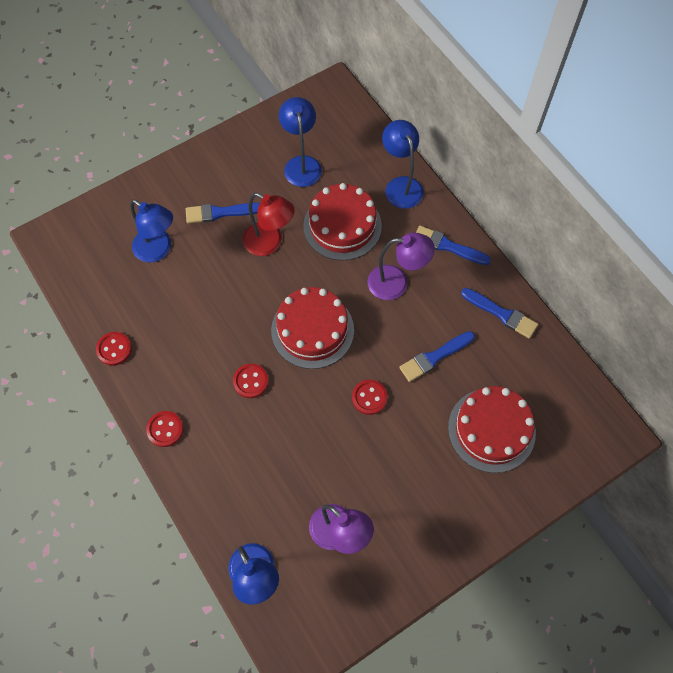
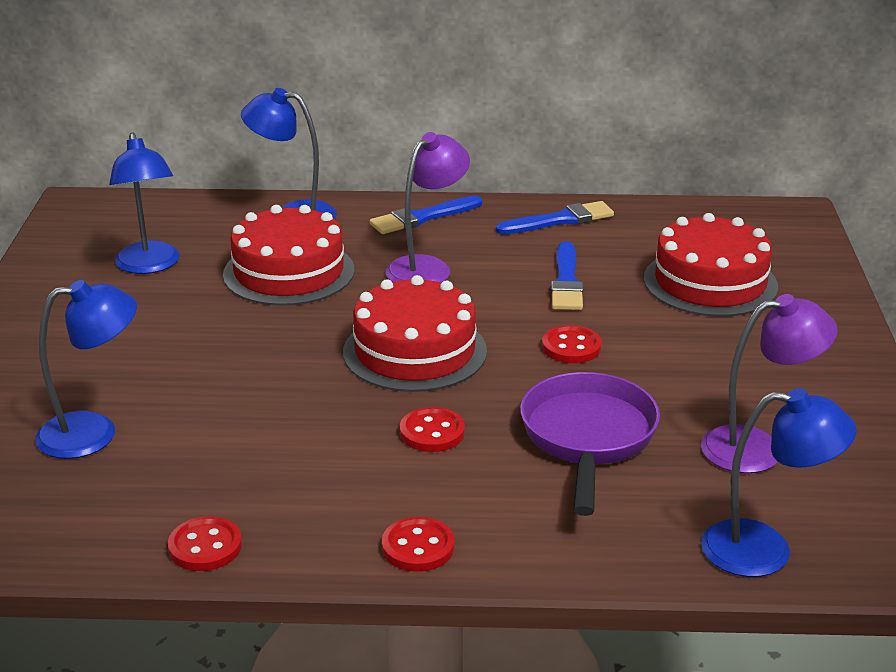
camera: 55 degrees left, 35 degrees down
blue brush [186,203,260,223] -> none
red lamp [243,193,295,256] -> none
blue lamp [279,97,322,187] -> blue lamp turned 135 degrees counterclockwise [109,132,180,274]
none -> purple pan [520,372,660,516]

